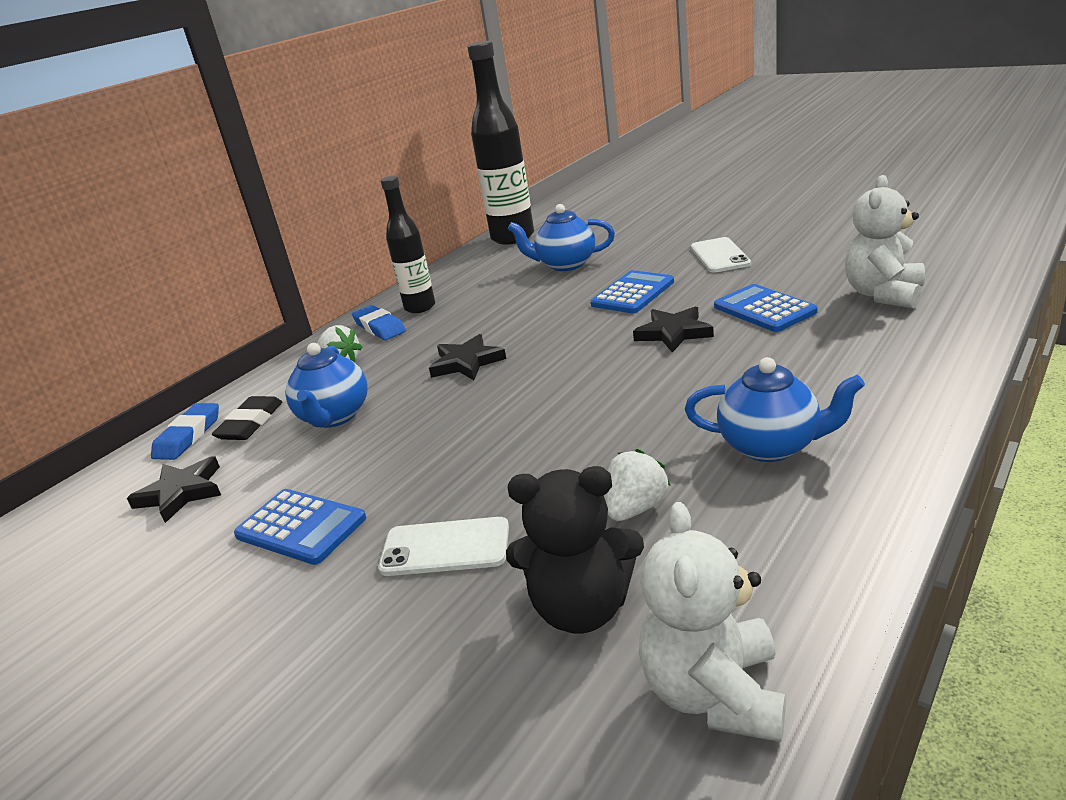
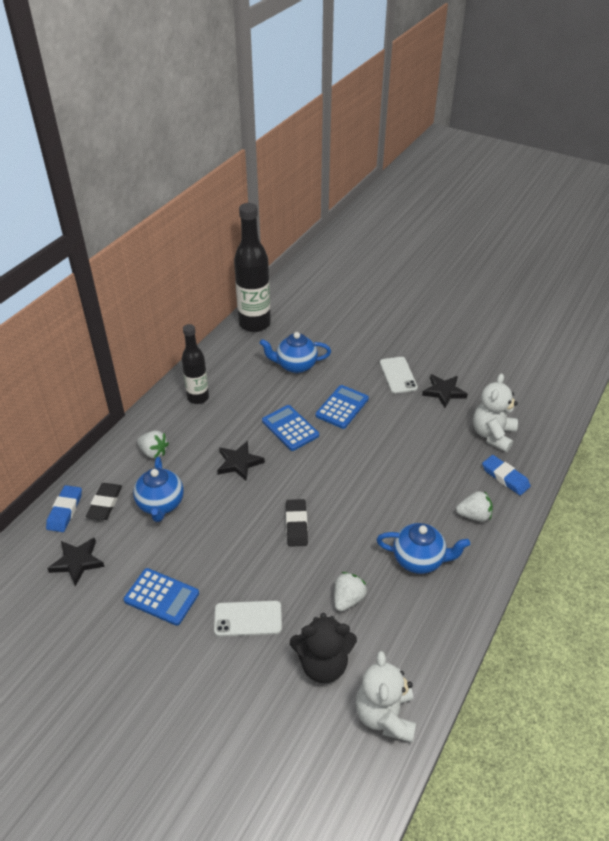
camera: 10 degrees left, 15 degrees up
blue eraser [352,305,406,340] -> blue eraser moved to [482,455,531,495]
black star [633,307,714,353] -> black star moved to [422,374,468,408]
blue calculator [714,284,818,332] -> blue calculator moved to [262,405,319,451]
none -> black eraser [286,499,308,547]
none -> white strawberry [456,491,493,522]

